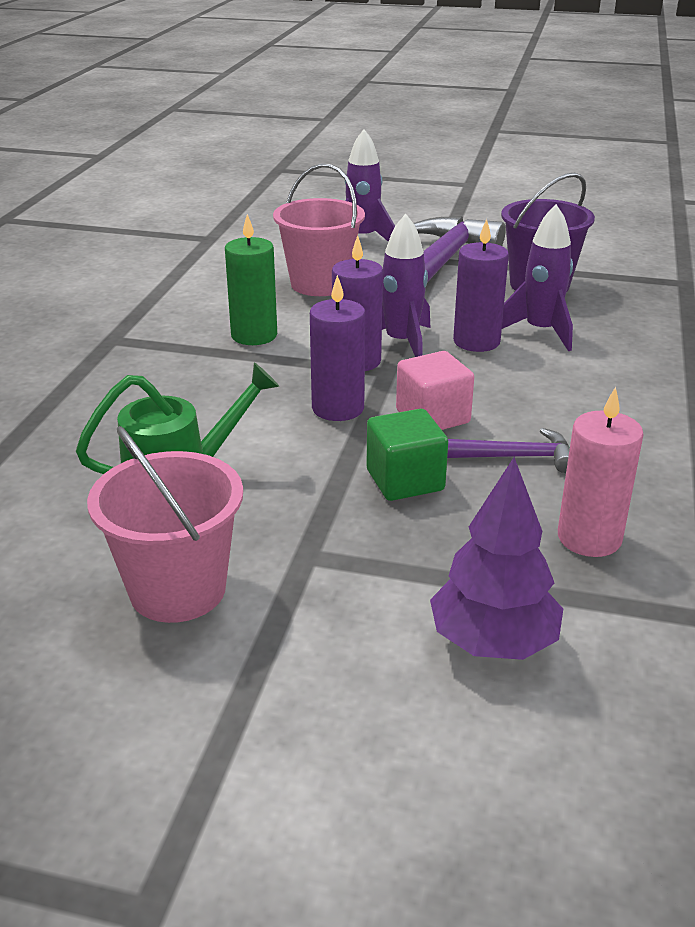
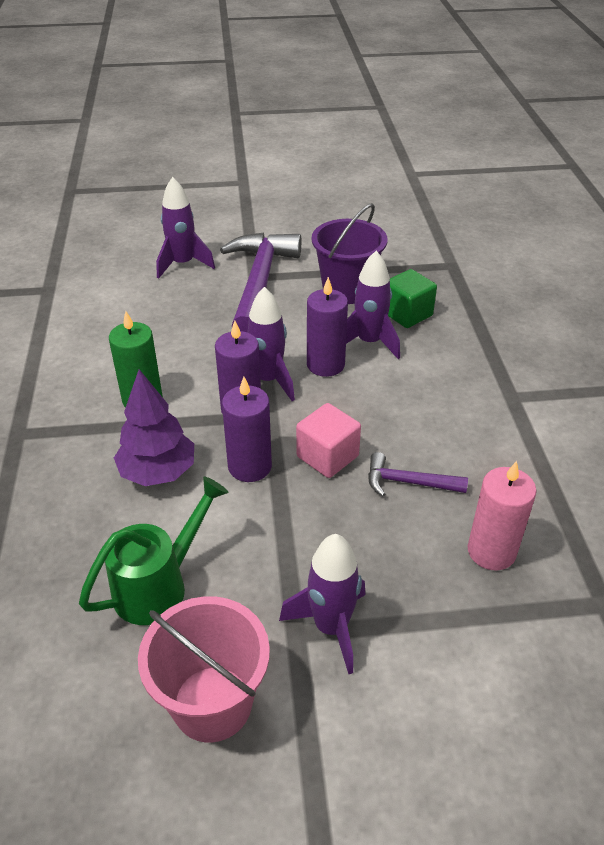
camera: 20 degrees left, 10 degrees up
pink bucket [273,163,365,296] -> none
green cube [367,409,448,501] -> green cube moved to [388,269,437,328]
purple tree [430,457,563,660] -> purple tree moved to [114,369,194,486]
purple hammer [447,428,570,473] -> purple hammer turned 150 degrees counterclockwise [368,452,468,497]
none -> purple rocket [279,534,365,674]

